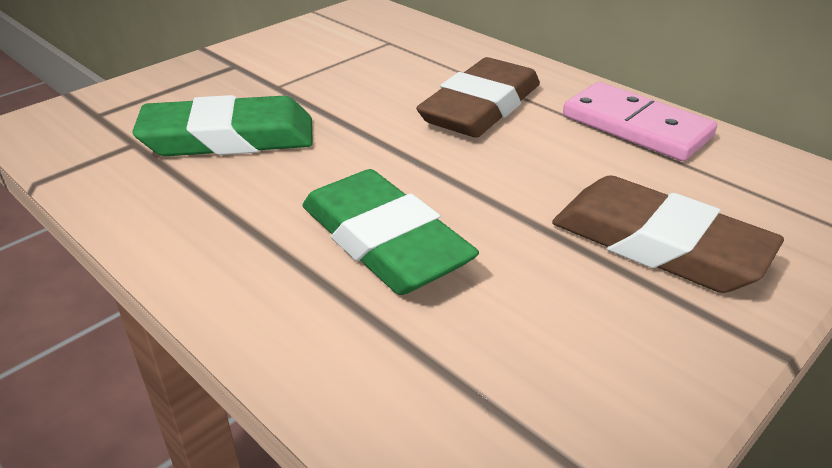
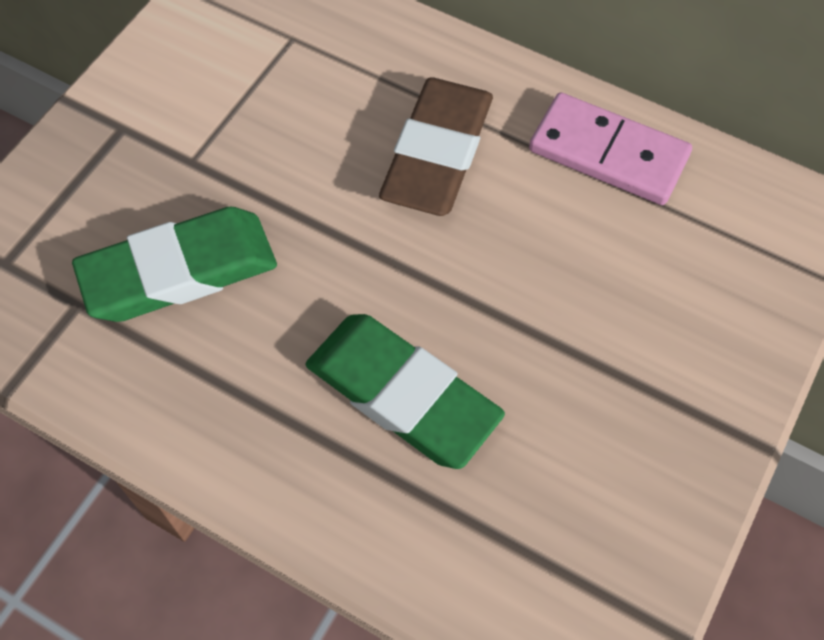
camera: 15 degrees left, 25 degrees up
brown eraser [552,175,784,293] -> none

